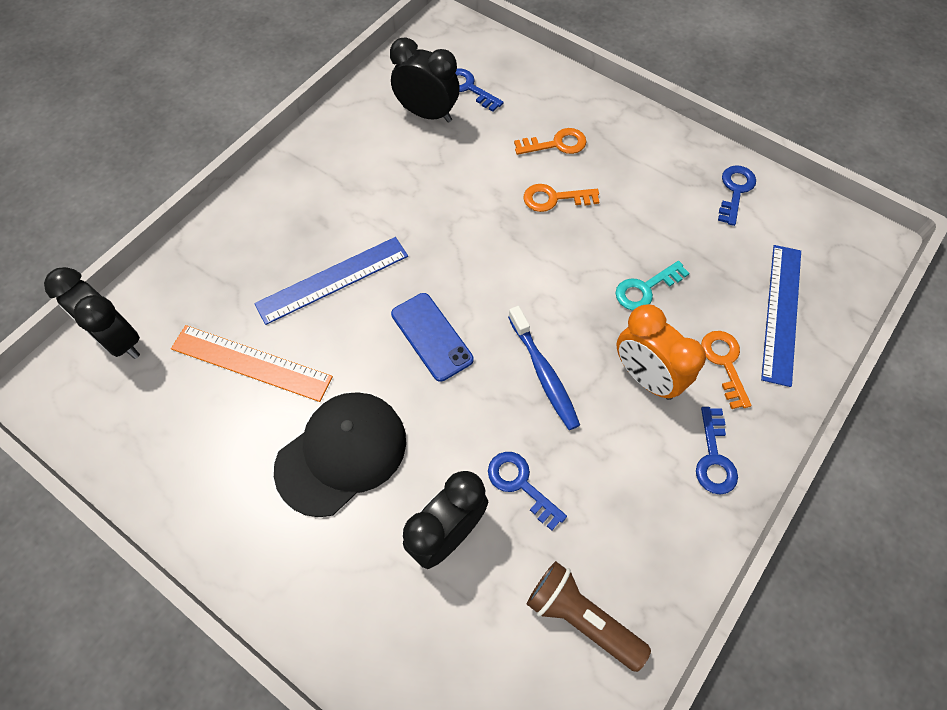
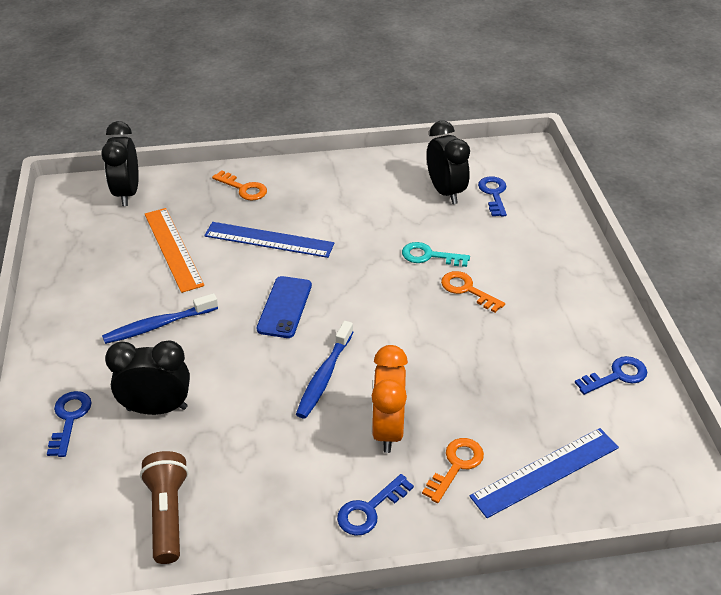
camera: 45 degrees right, 20 degrees down
black cap [274,392,406,517] -> blue toothbrush [102,293,218,344]
blue key [488,452,567,531] -> blue key moved to [47,391,92,457]
orange key [514,128,586,155] -> orange key moved to [212,170,267,201]
turquoise key [616,261,689,310] -> turquoise key moved to [402,242,470,267]

